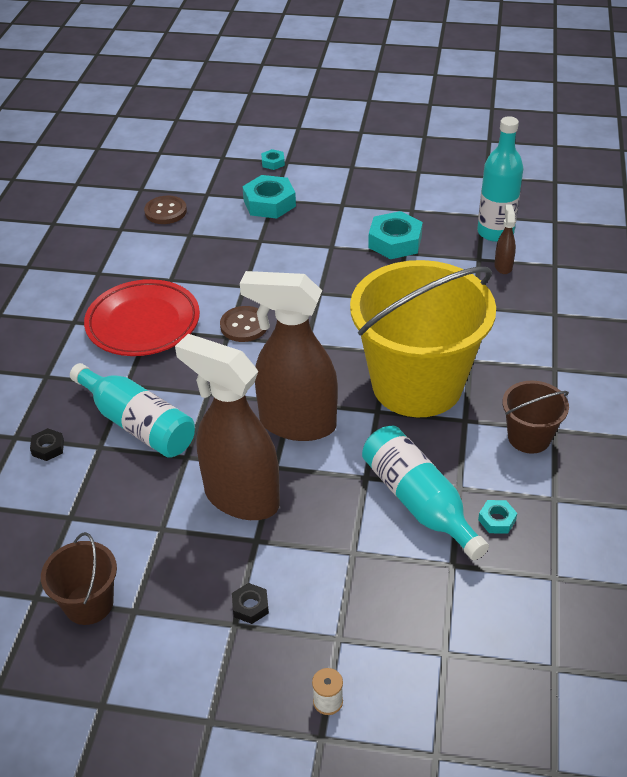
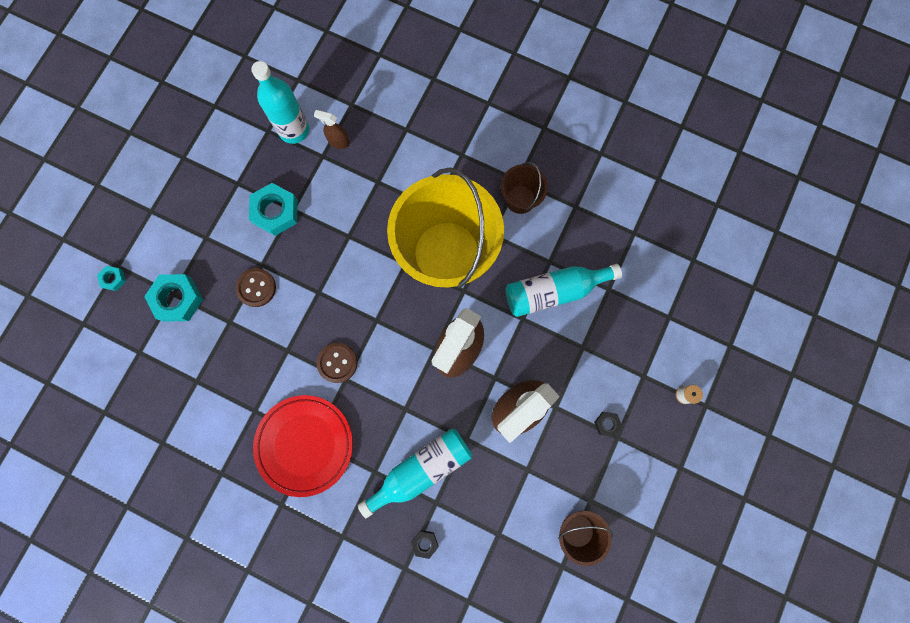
camera: 75 degrees left, 35 degrees up
brown button [144,196,187,224] -> brown button moved to [235,268,276,307]
turquoise nut [478,500,517,534] -> none

